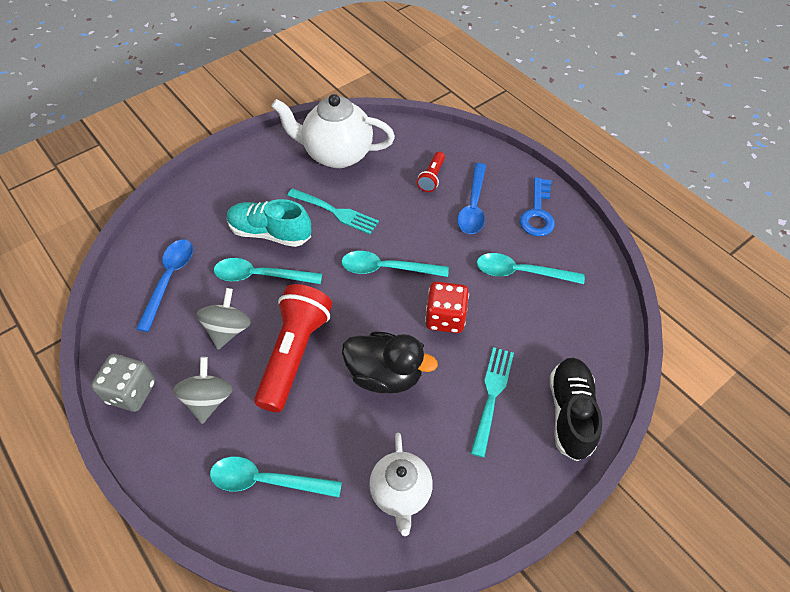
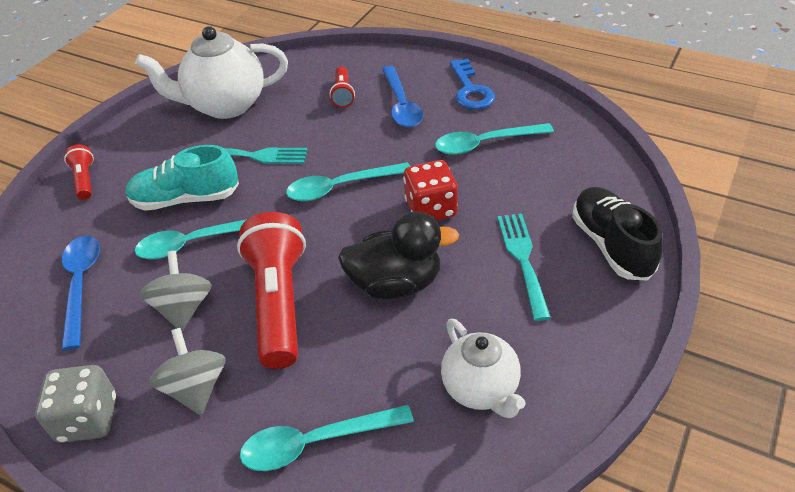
camera: 20 degrees left, 10 degrees down
none -> red flashlight [64,145,94,200]

